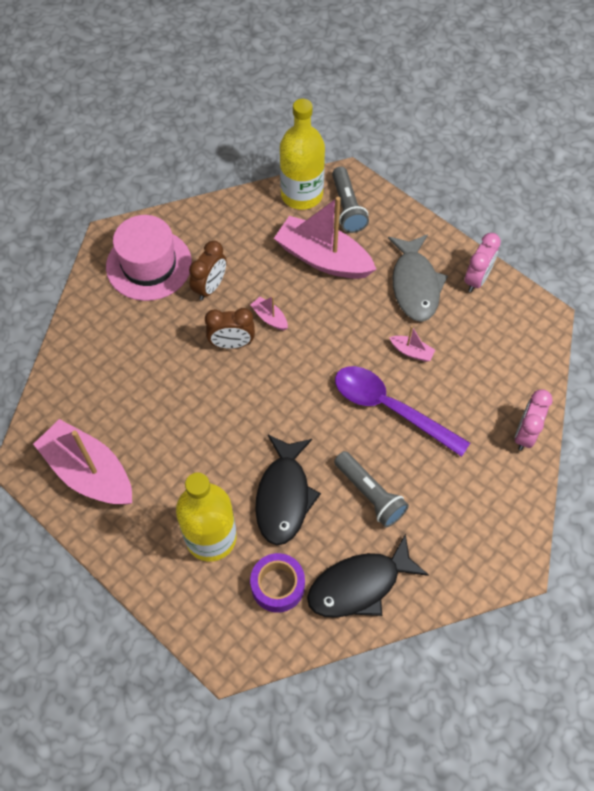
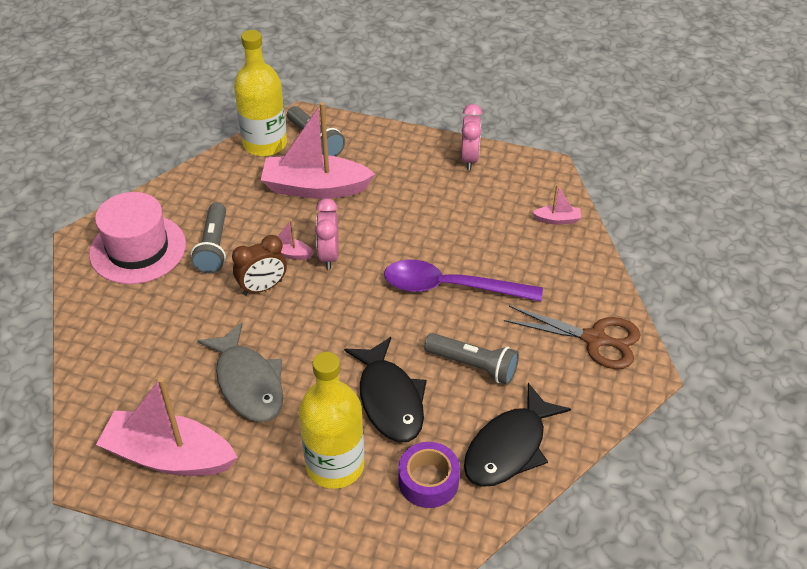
camera: 25 degrees left, 15 degrees down
brown clock [189,241,226,300] -> grey flashlight [191,202,226,274]
grey fish [388,234,448,322] -> grey fish moved to [197,322,283,422]
pink boat [389,326,435,362] -> pink boat moved to [532,185,581,224]
pink clock [515,389,553,451] -> pink clock moved to [315,198,338,270]
none -> brown scissors [504,306,641,369]

